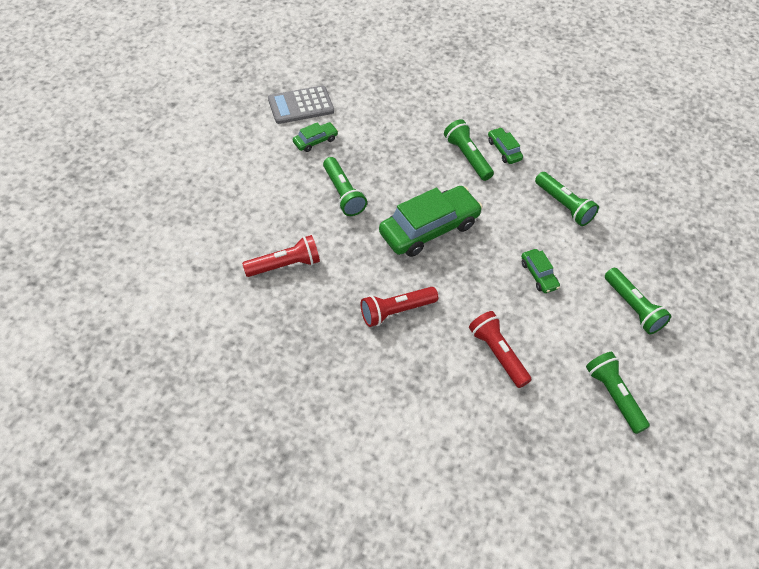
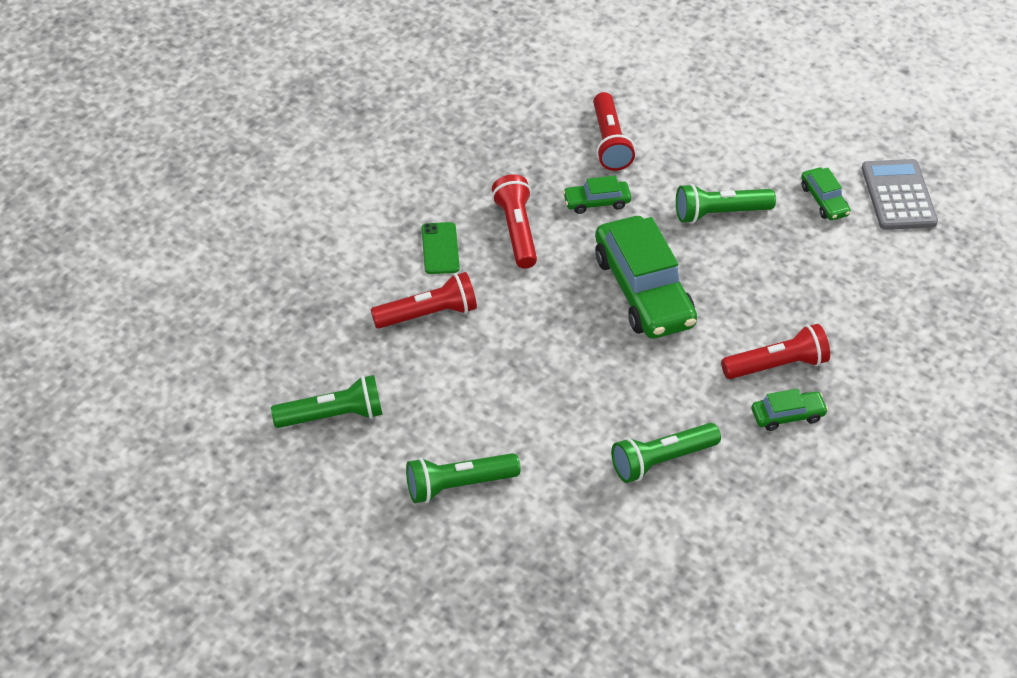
camera: 105 degrees right, 5 degrees down
green flashlight [444,119,494,181] -> red flashlight [721,324,830,379]
green car [521,249,560,293] -> green car moved to [563,176,631,214]
none -> green phone [422,222,460,274]

